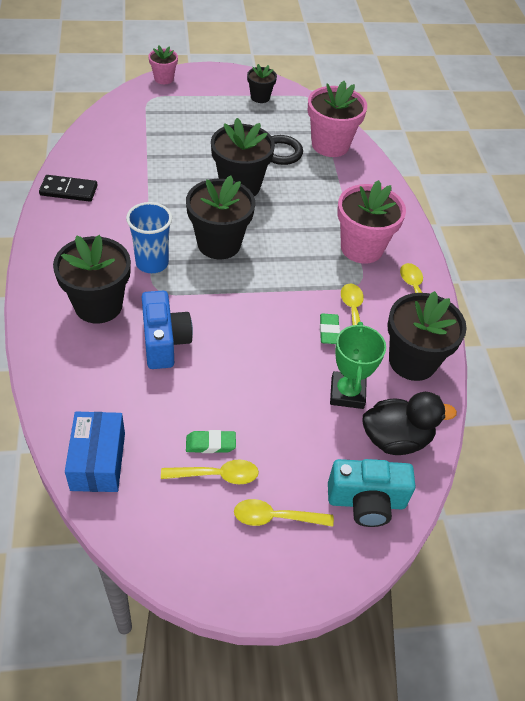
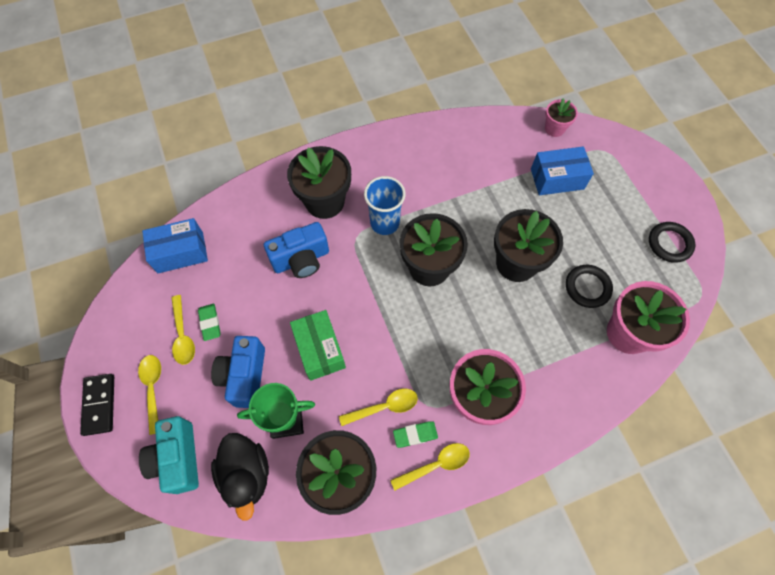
camera: 80 degrees right, 15 degrees up
black domino [39,175,98,202] -> black domino moved to [80,374,114,436]
pink flower pot [148,45,178,84] -> pink flower pot moved to [545,98,578,137]
black flower pot [247,64,277,103] -> black ring [649,222,695,263]
green eraser [320,314,340,344] -> green eraser moved to [393,421,438,448]
none -> blue camera [211,336,265,408]
none -> green box [290,310,346,381]
none -> blue box [531,146,594,195]

